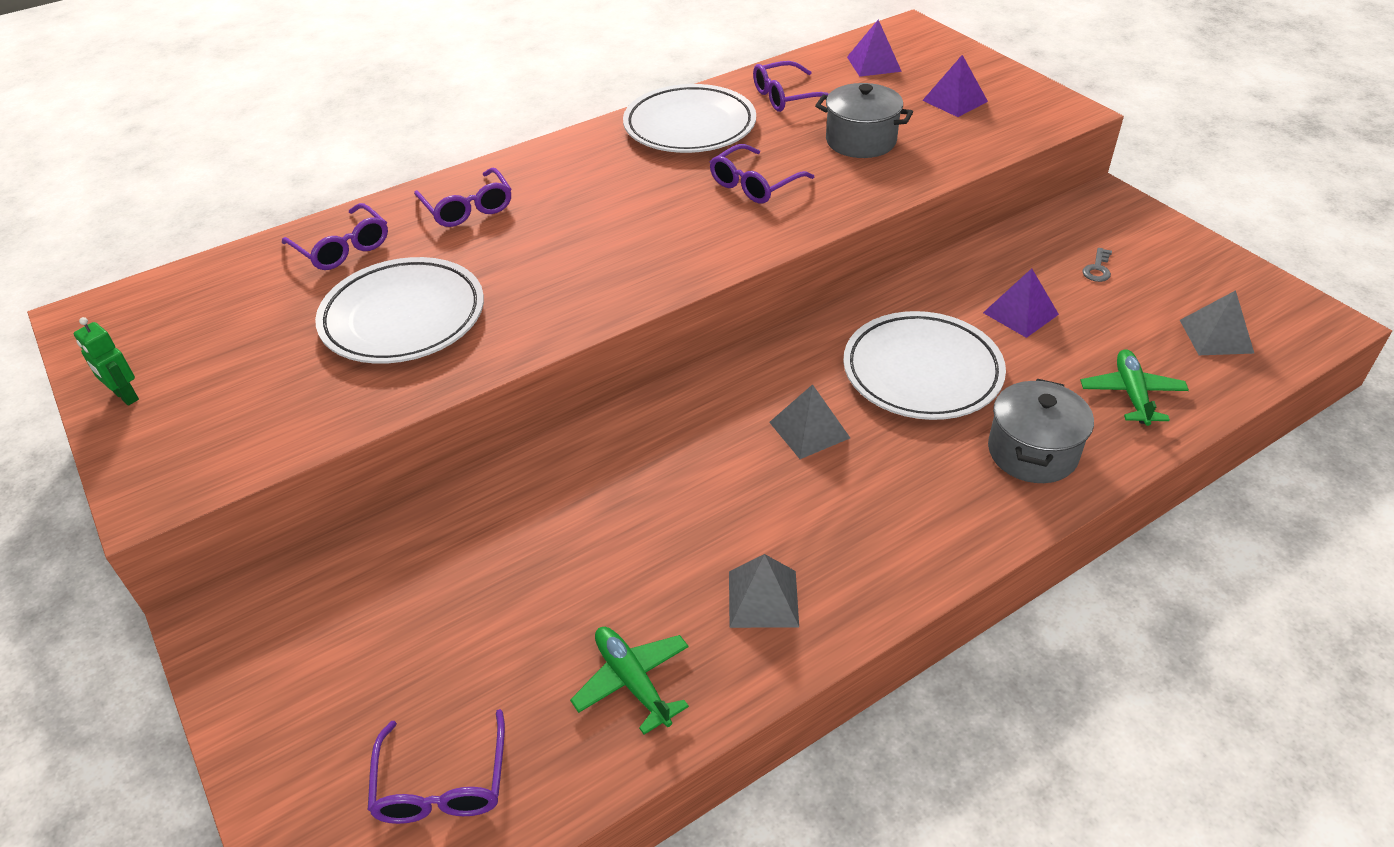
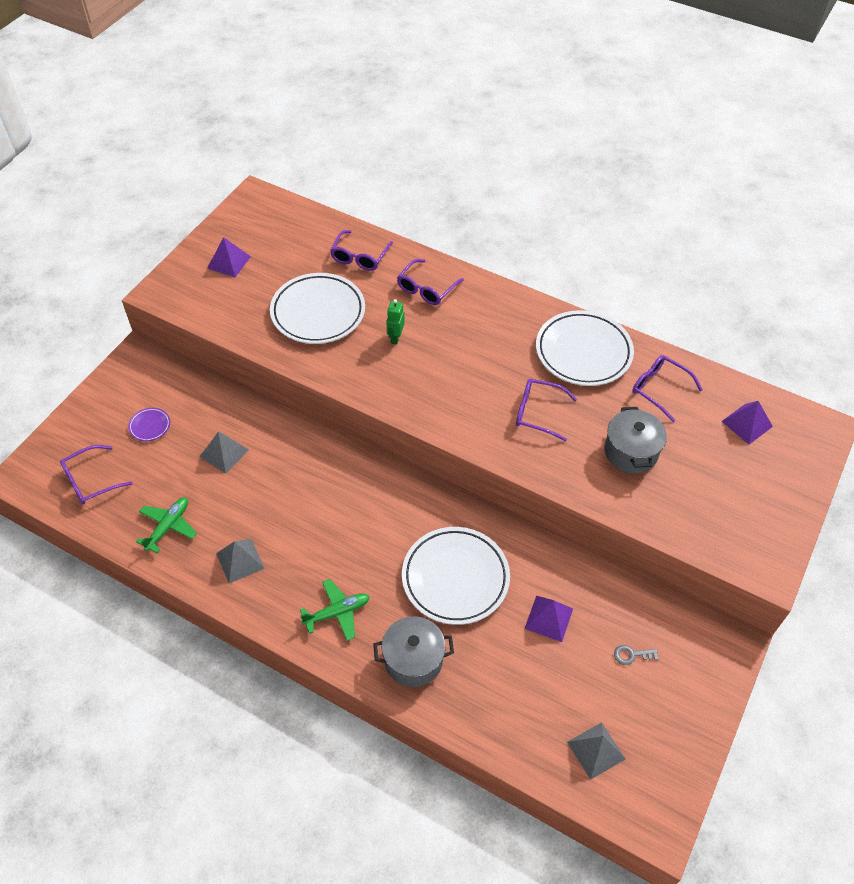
camera: 60 degrees right, 10 degrees up
green robot [73,317,139,406] -> green robot moved to [386,299,405,345]
grey pyramid [769,384,850,459] -> grey pyramid moved to [200,432,249,474]
purple pyramid [922,55,988,117] -> purple pyramid moved to [207,237,251,278]
green plane [1081,349,1189,426] -> green plane moved to [300,579,370,641]
none -> purple plate [128,408,170,441]

